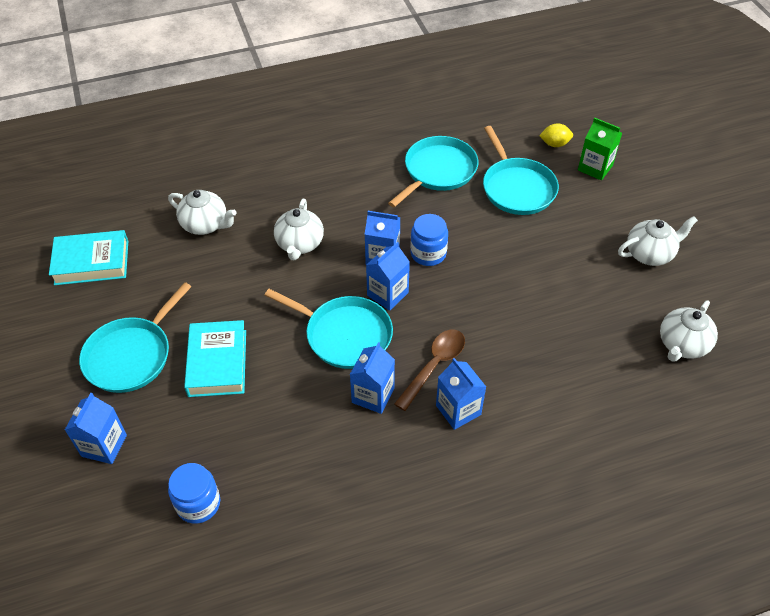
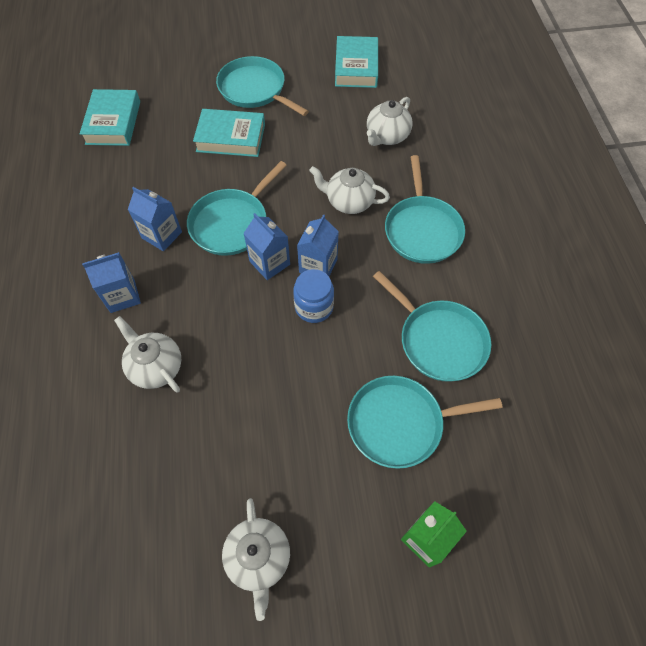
camera: 100 degrees right, 10 degrees up
blue carton [65,393,127,464] -> none
blue jar [168,463,220,524] -> turquoise book [80,89,140,146]
brown spoon [394,330,465,411] -> none
yellow lemon [539,123,573,147] -> none
white teapot [660,300,718,362] -> white teapot moved to [114,316,181,392]
none -> turquoise pan [385,155,465,264]

